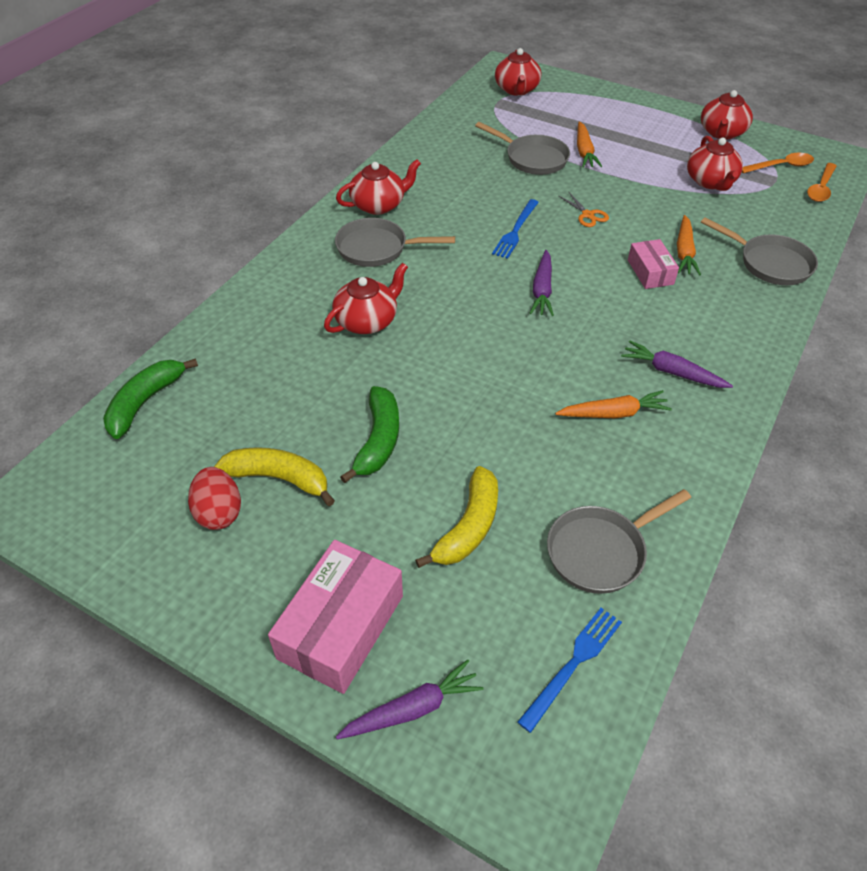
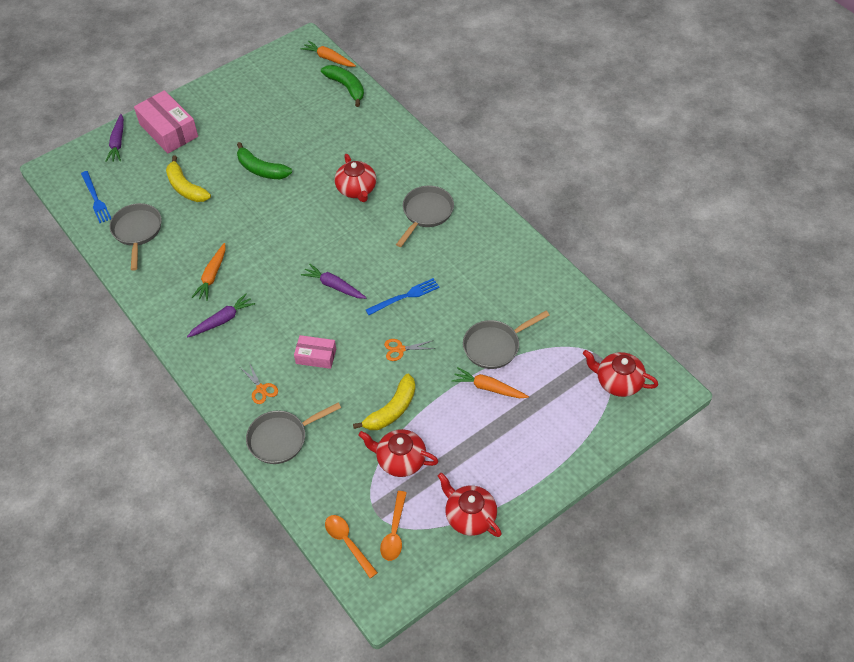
camera: 115 degrees right, 5 degrees up
red egg [188,467,241,530] -> none
yellow banana [214,447,335,506] -> yellow banana moved to [353,374,415,430]
red teapot [336,159,421,215] -> none
blue fork [492,199,539,259] -> blue fork turned 105 degrees clockwise [366,278,440,315]
orange carrot [677,215,701,276] -> orange carrot moved to [301,41,356,67]
none -> orange scissors [241,364,278,404]

